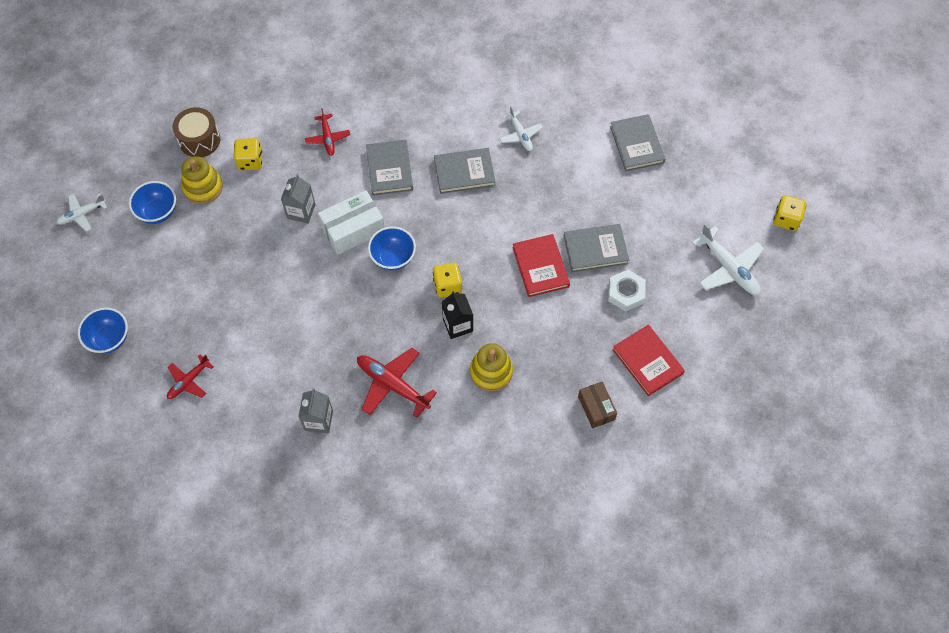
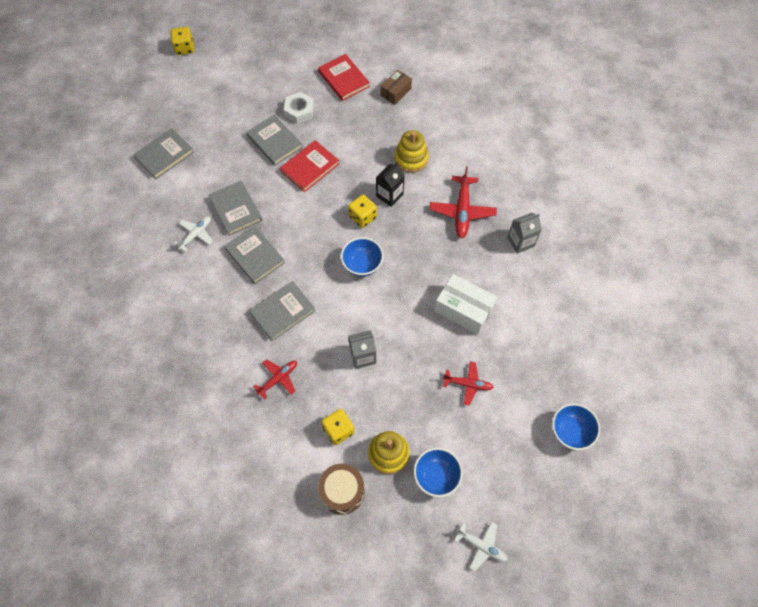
camera: 120 degrees left, 0 degrees up
red plane [167,355,214,399] -> red plane moved to [443,362,494,405]
white box [318,190,385,255] -> white box moved to [434,274,498,334]
red book [612,325,685,396] -> red book turned 60 degrees counterclockwise [318,54,370,101]
white plane [692,223,764,295] -> none
none -> grey book [208,181,262,236]

